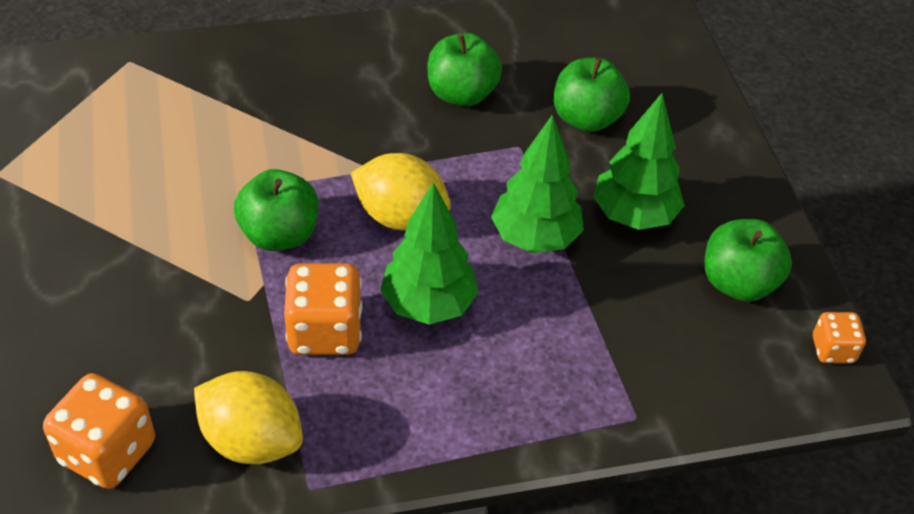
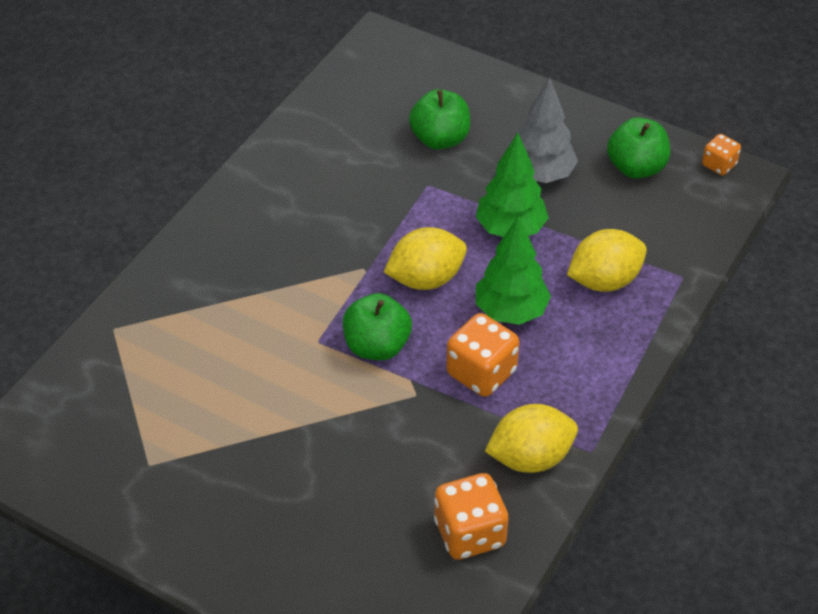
camera: 45 degrees left, 0 degrees up
green apple [428,33,502,106] -> none
green tree [593,93,685,230] -> grey tree [518,78,578,183]
none -> yellow lemon [567,229,647,292]

